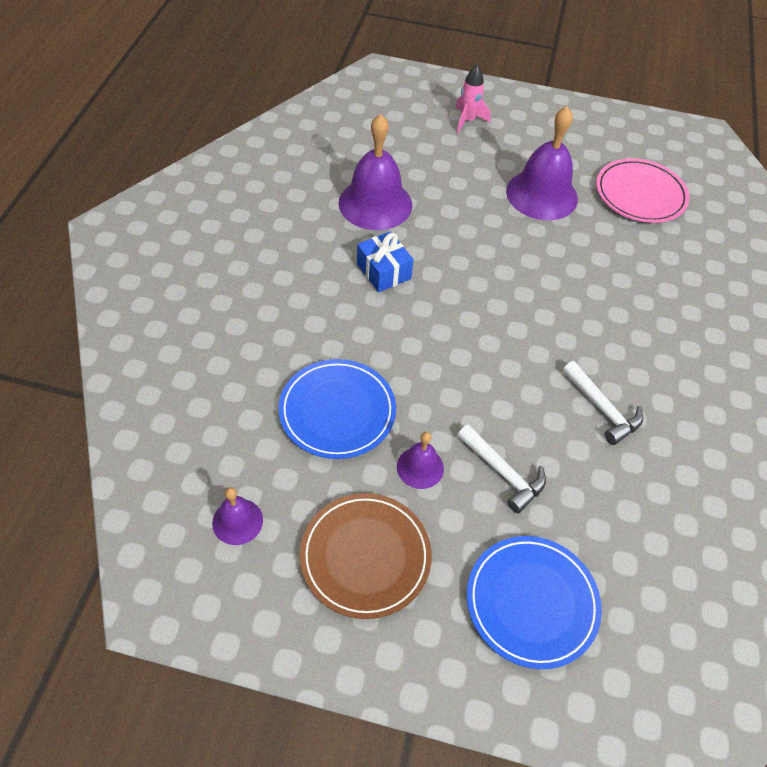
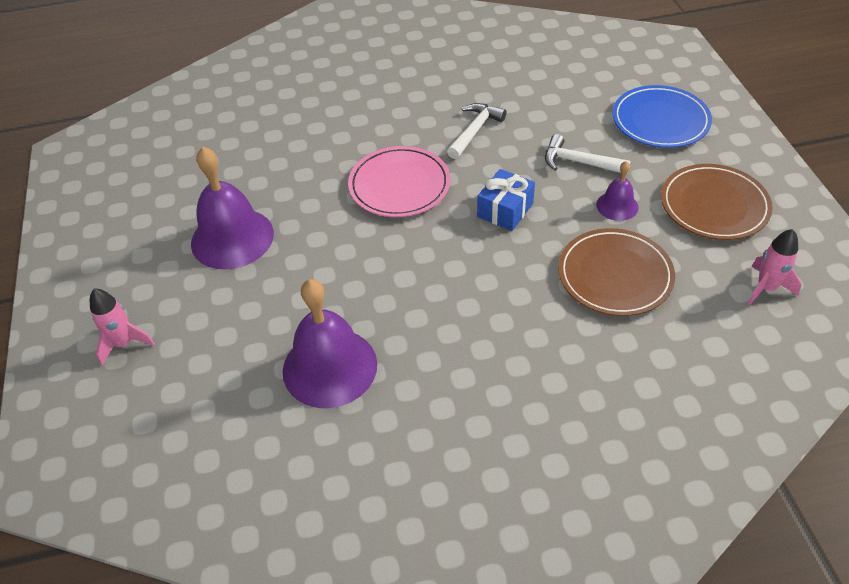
camera: 110 degrees left, 5 degrees down
purple bell [212,487,263,545] -> pink rocket [747,229,802,305]
blue plate [279,359,396,459] -> brown plate [558,228,675,316]
blue gift [357,231,414,292] -> blue gift moved to [477,169,535,231]
white hammer [458,424,546,513] -> white hammer turned 90 degrees counterclockwise [545,134,630,175]
pink plate [596,158,690,223] -> pink plate moved to [348,146,450,217]

